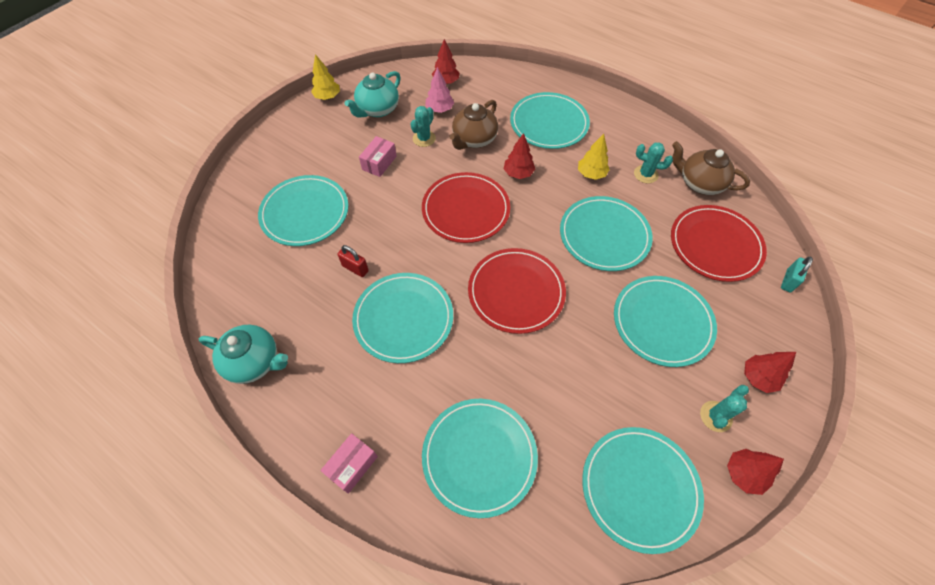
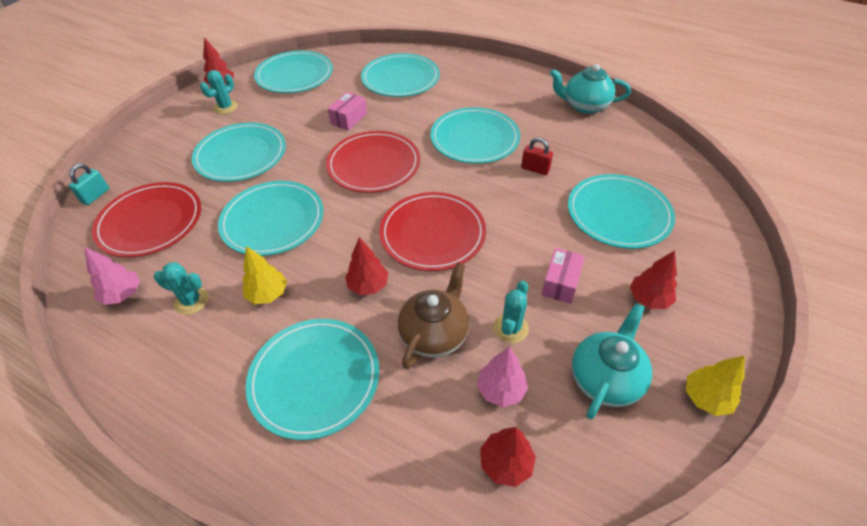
camera: 175 degrees right, 10 degrees down
pink box [320,433,378,494] -> pink box moved to [328,92,367,131]
brown teapot [672,141,750,195] -> pink tree [84,247,140,305]
red tree [744,352,796,393] -> red tree moved to [630,250,677,309]

